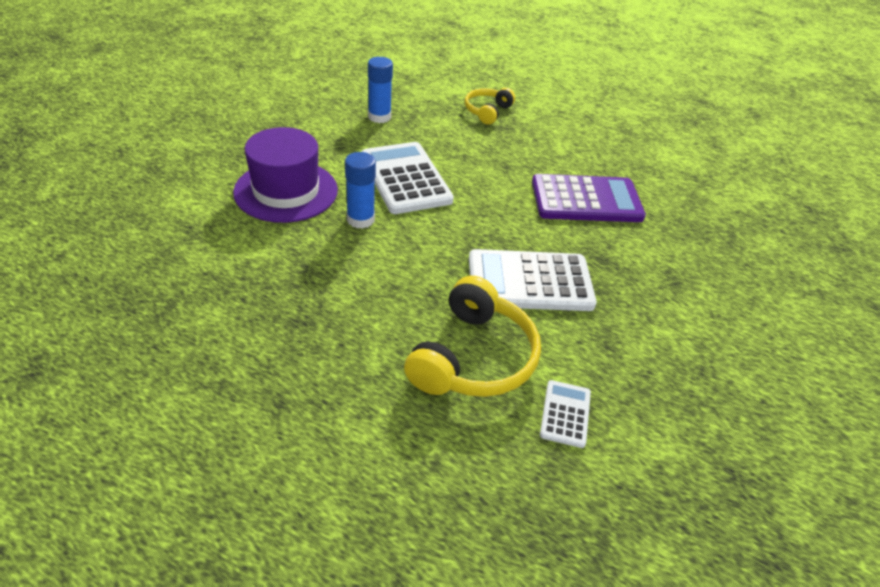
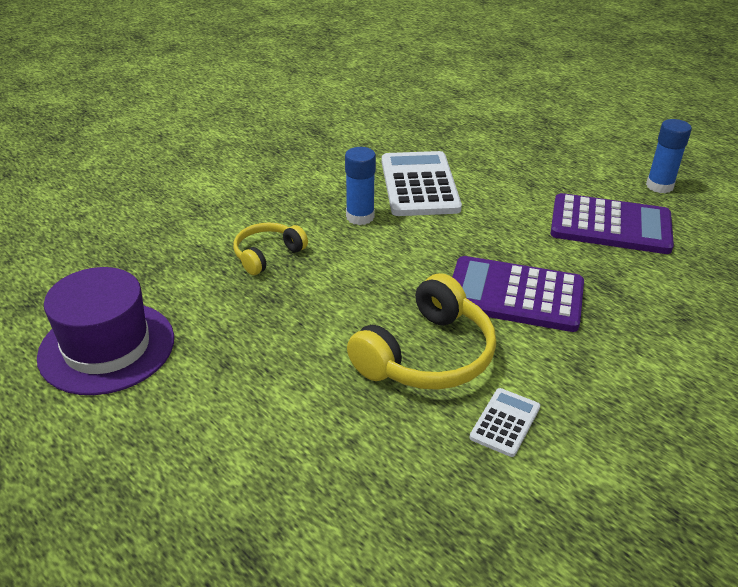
camera: 20 degrees right, 5 degrees down
purple hat [233,127,338,223] -> purple hat moved to [37,267,174,395]
blue glue stick [368,57,393,123] -> blue glue stick moved to [646,119,692,193]
yellow headphones [464,88,515,125] -> yellow headphones moved to [234,223,308,275]
white calculator [469,249,597,311] -> purple calculator [453,256,584,332]

